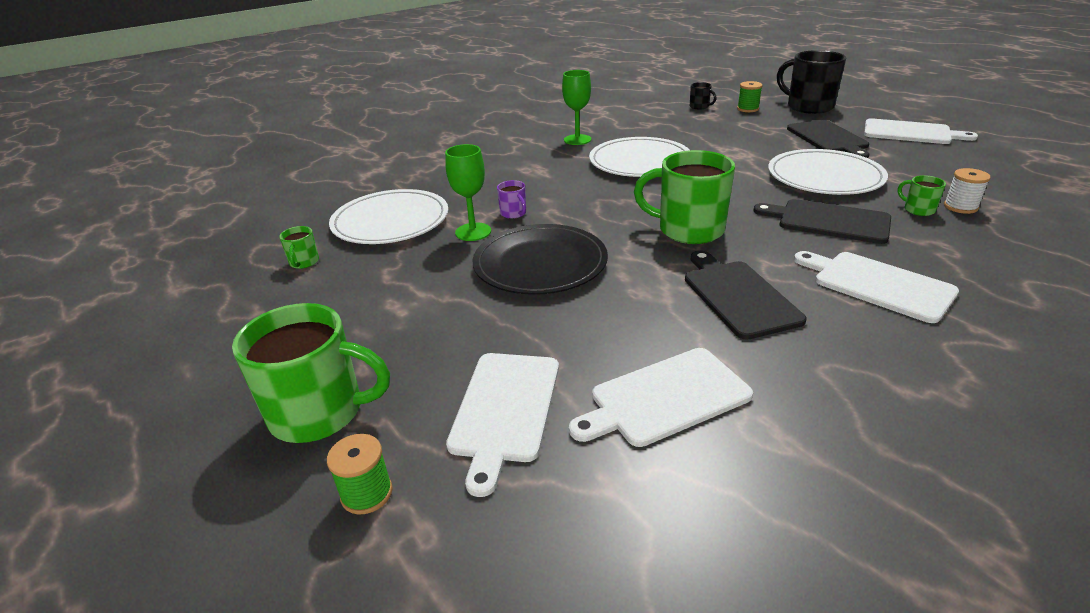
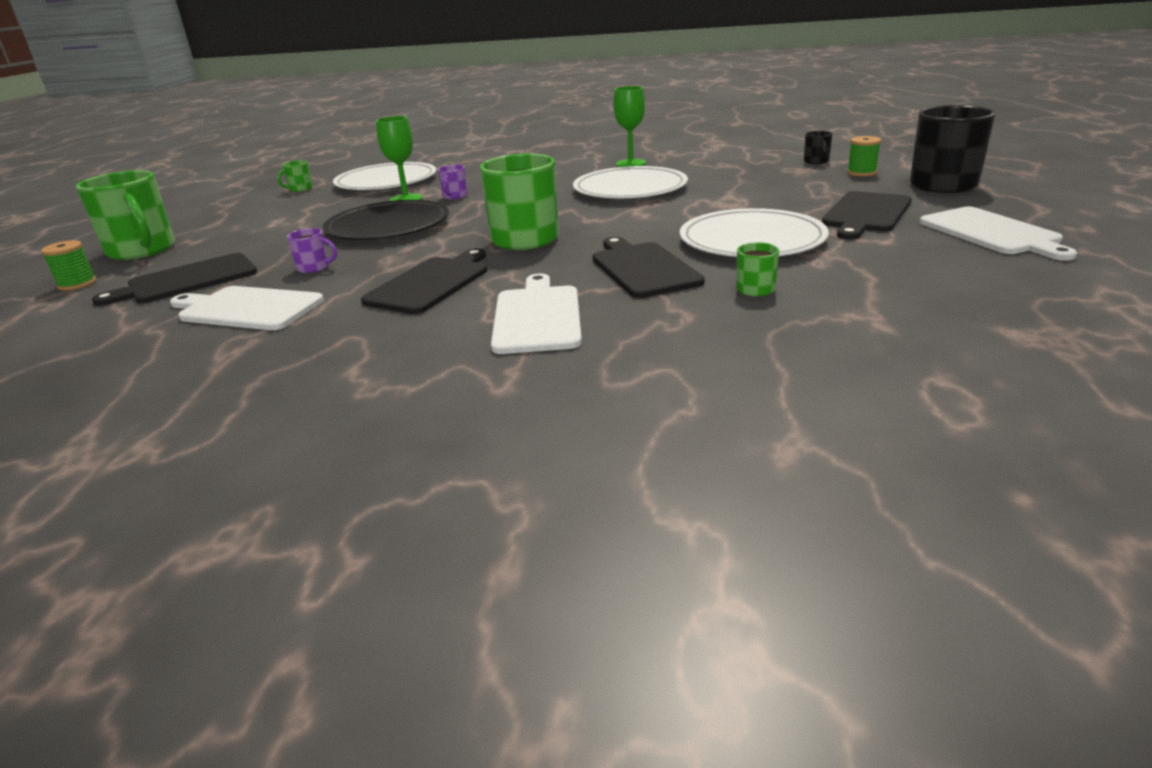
camera: 45 degrees right, 5 degrees down
white cutting board [446,353,559,497] -> black cutting board [92,253,257,306]
white spool [944,168,991,214] -> none
none -> purple mug [287,228,337,273]

